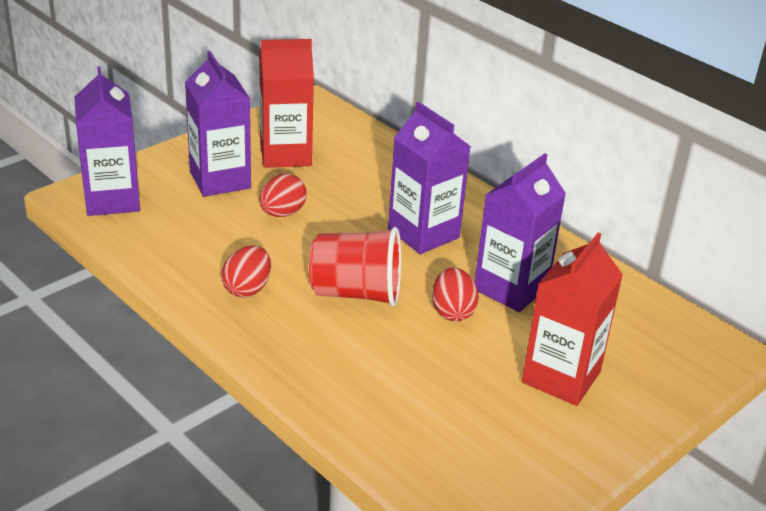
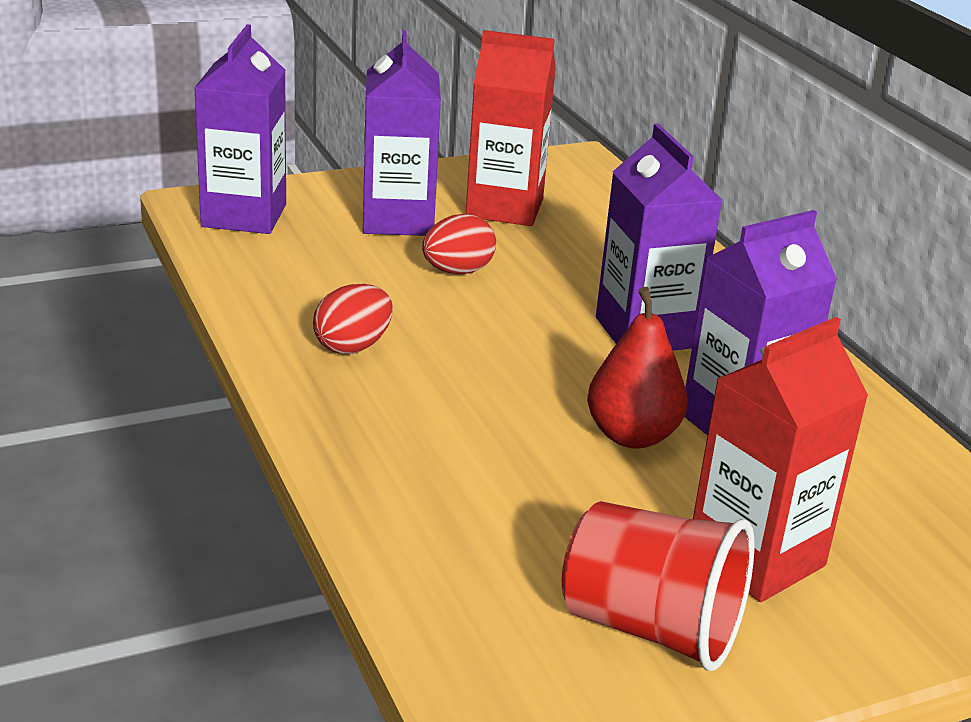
camera: 20 degrees right, 5 degrees down
red cup [309,227,401,306] -> red cup moved to [562,501,754,671]
red egg [432,267,479,321] -> red pear [587,287,688,449]

